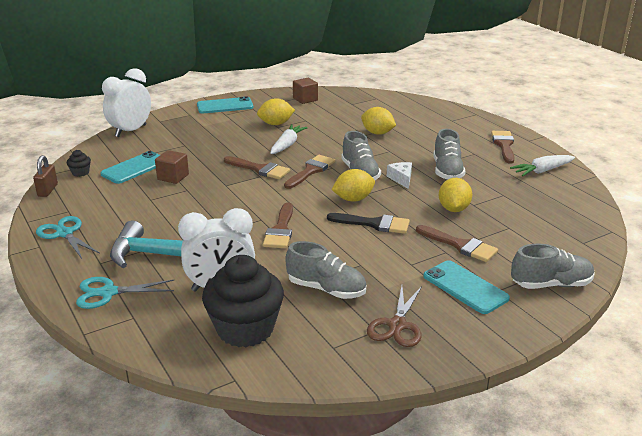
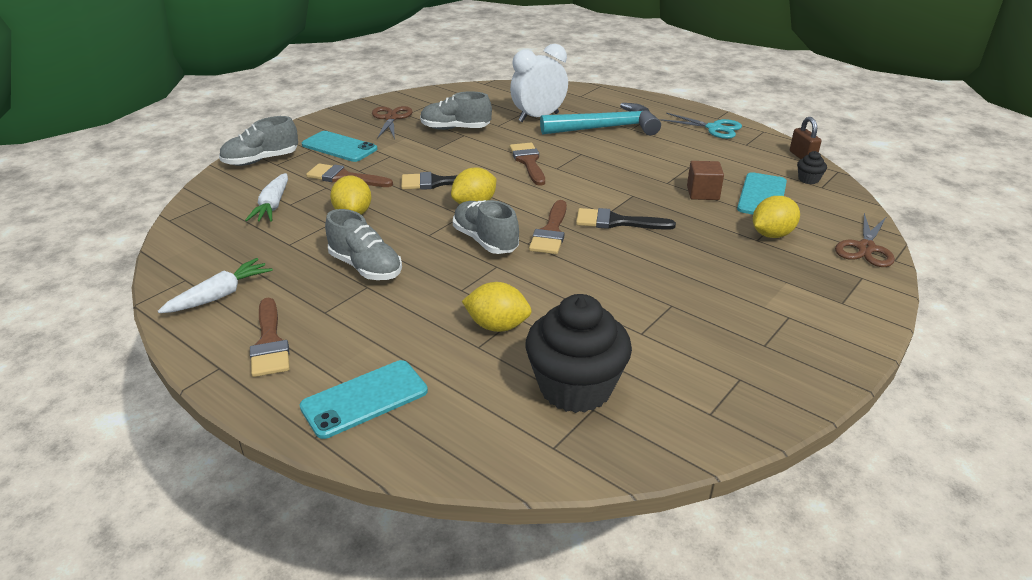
camera: 160 degrees right, 5 degrees up
turquoise scissors [76,277,174,309] -> none
white clock [102,68,151,137] -> brown scissors [835,213,895,267]
turquoise phone [197,96,253,114] -> turquoise phone moved to [300,360,428,439]
black cupcake [202,255,284,347] -> black cupcake moved to [525,294,632,413]
brown brush [224,156,290,179] -> black brush [576,208,676,230]
yellow lemon [257,98,295,125] -> yellow lemon moved to [753,196,800,238]
white carrot [270,124,308,154] -> white carrot moved to [245,173,288,222]
brown cube [293,78,318,104] -> none
white cheese [387,162,412,189] -> none
grey shoe [433,129,465,180] -> grey shoe turned 150 degrees clockwise [325,209,402,280]

